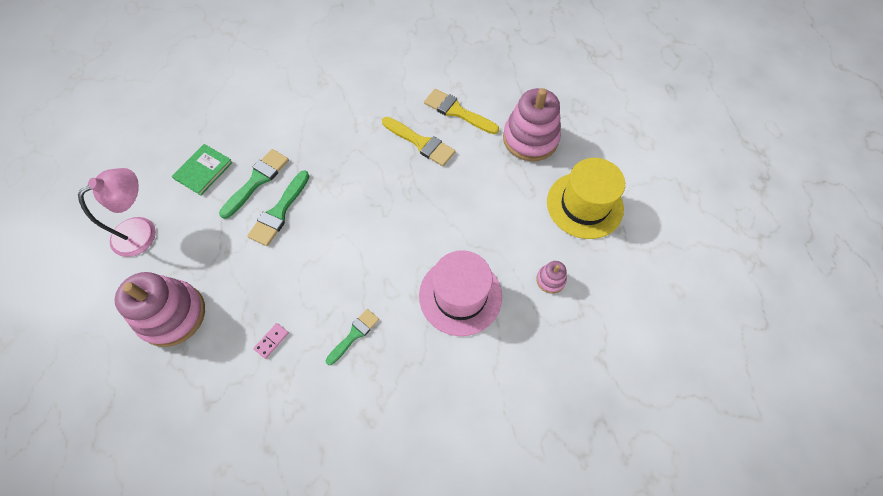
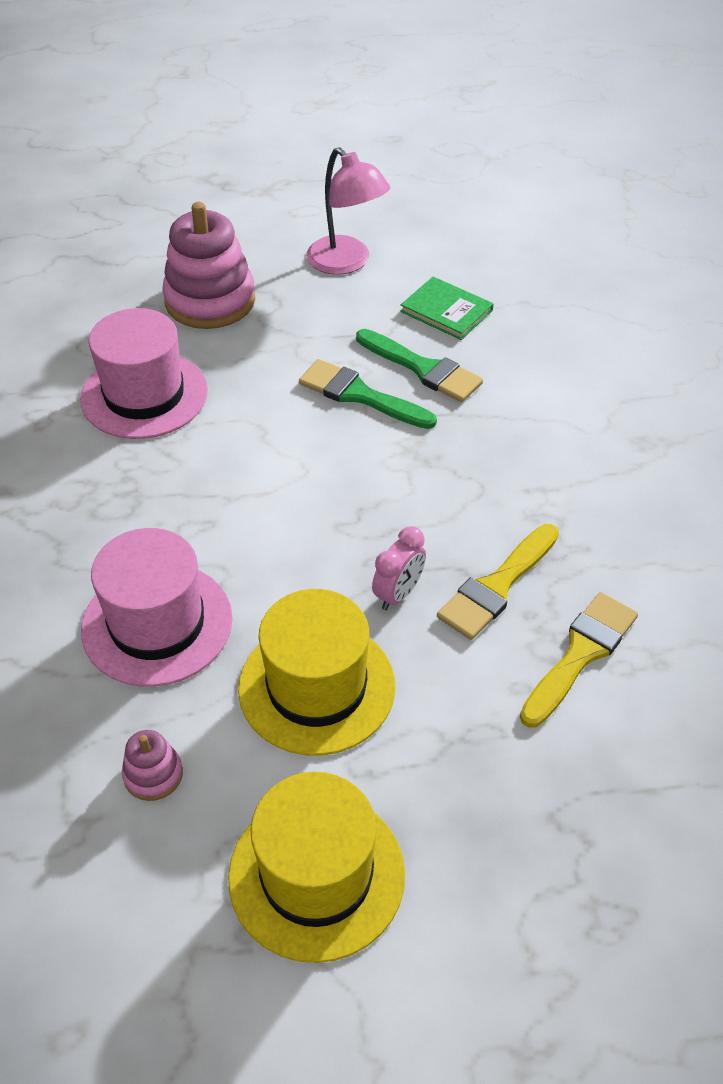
camera: 95 degrees right, 15 degrees down
pink domino [253,323,289,359] -> pink hat [80,308,208,439]
green brush [326,309,379,365] -> none
pink stacking toy [503,88,561,161] -> none
none -> yellow hat [238,589,395,755]
none -> pink clock [372,526,426,610]

